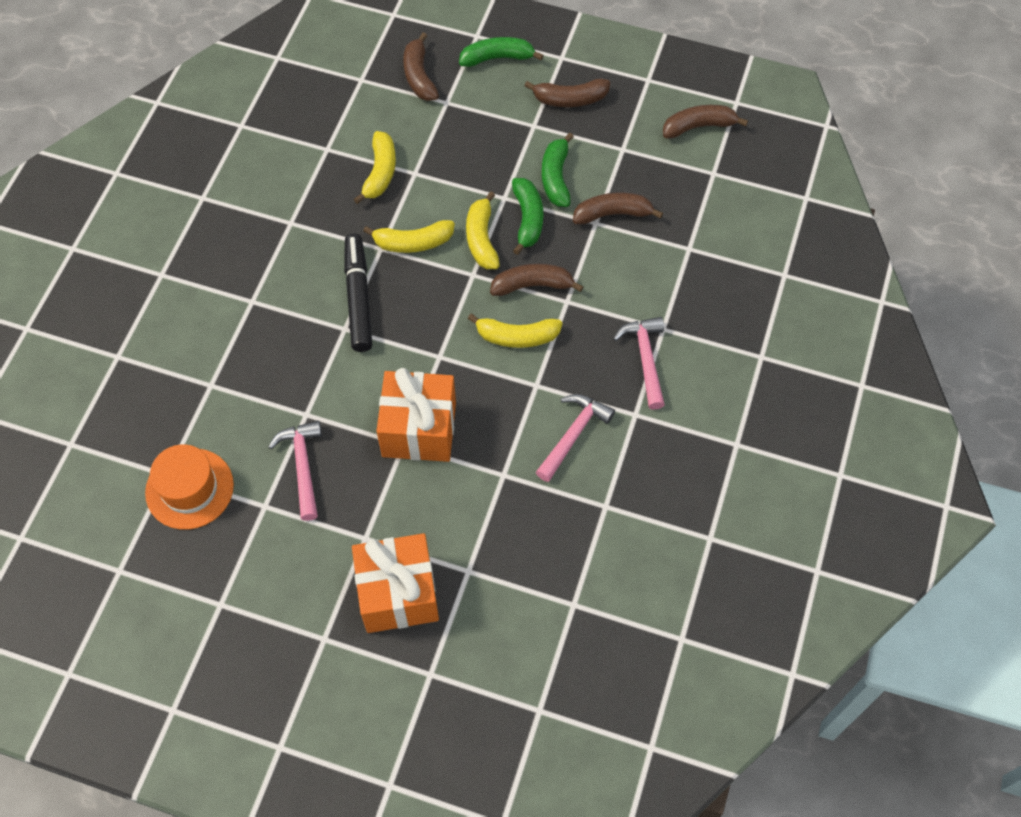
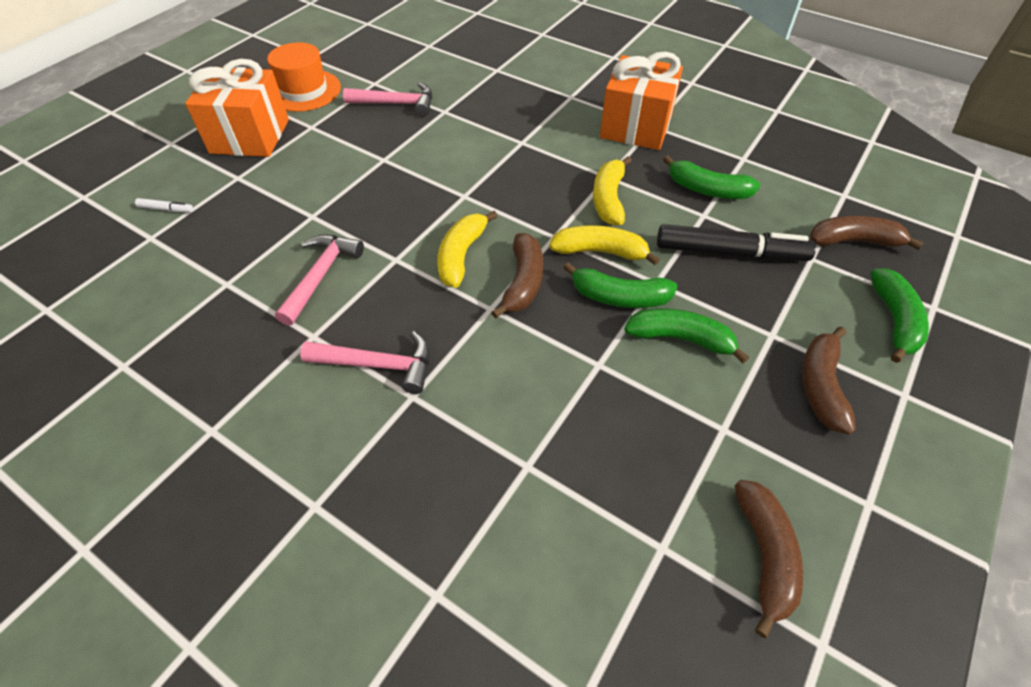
camera: 105 degrees right, 10 degrees down
orange hat [145,444,234,530] -> orange hat moved to [267,42,341,112]
black marker [344,234,372,352] -> black marker moved to [657,224,816,261]
yellow banana [354,131,396,204] -> green banana [663,155,761,199]
orange gift [377,368,456,462] -> orange gift moved to [600,52,683,150]
pink hammer [536,394,615,482] -> pink hammer turned 120 degrees counterclockwise [275,235,364,326]
brown banana [573,192,663,224] -> none
none -> white marker [135,198,193,213]

